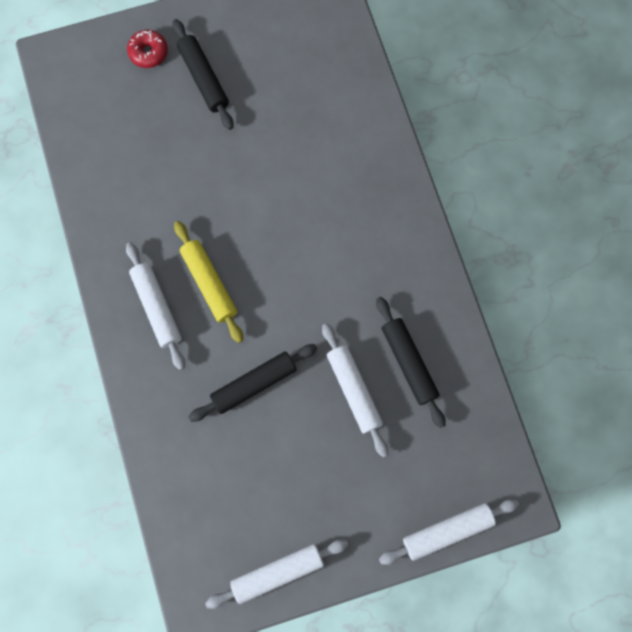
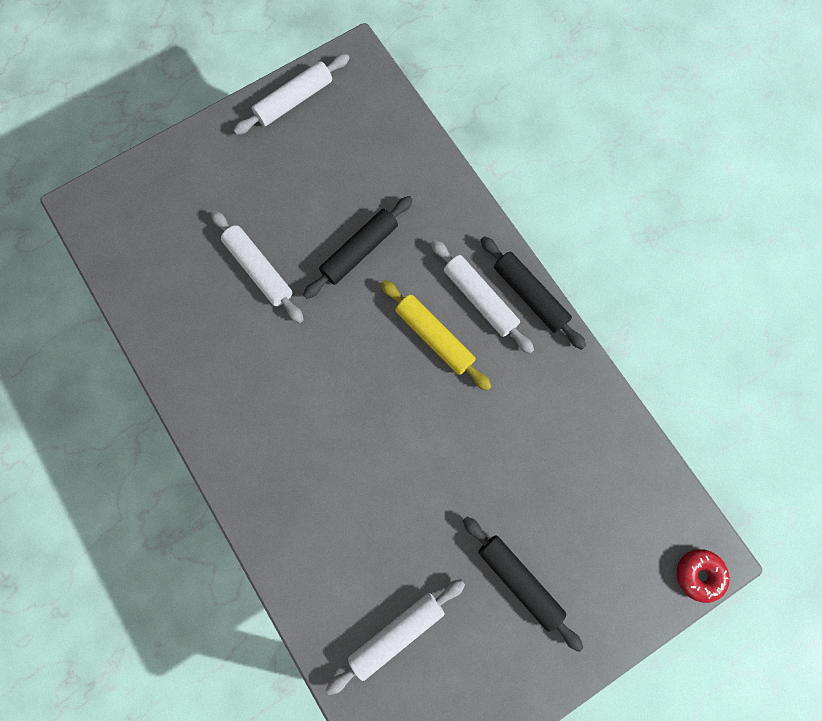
camera: 165 degrees right, 0 degrees up
red donut [127,30,168,68] -> red donut moved to [677,549,730,603]
black rolling pin [376,297,446,428] -> black rolling pin moved to [481,236,586,350]
white rolling pin [379,499,519,565] -> white rolling pin moved to [326,579,465,695]

